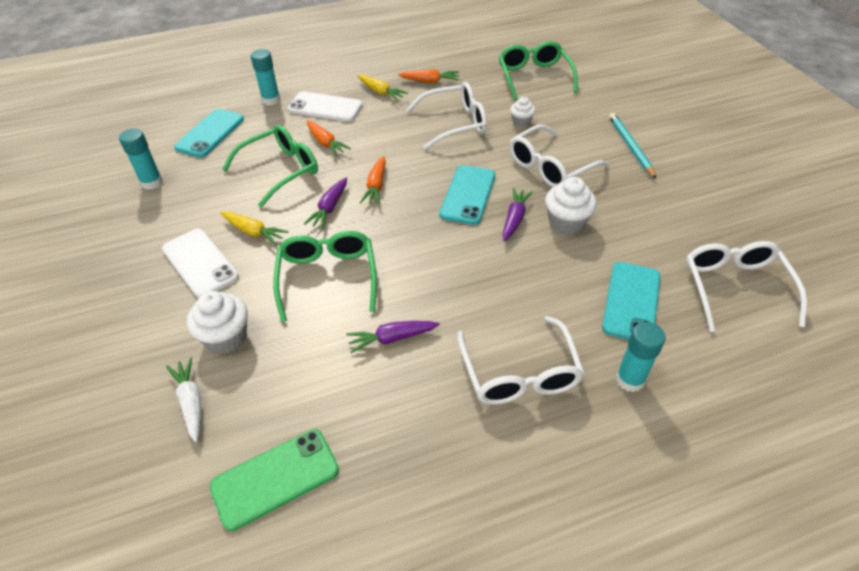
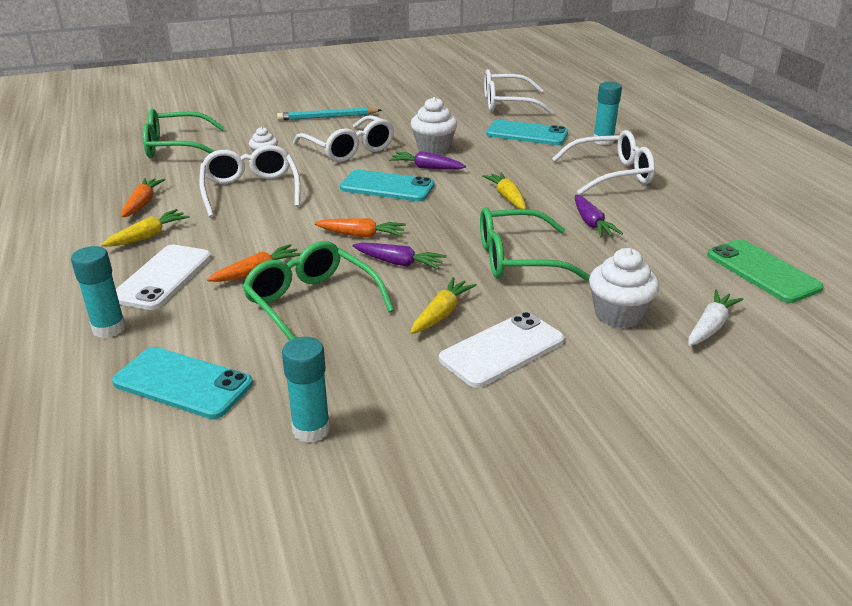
camera: 90 degrees left, 15 degrees down
white carrot [166,357,201,443] -> white carrot turned 150 degrees clockwise [688,290,743,346]
none -> yellow carrot [482,172,526,209]

